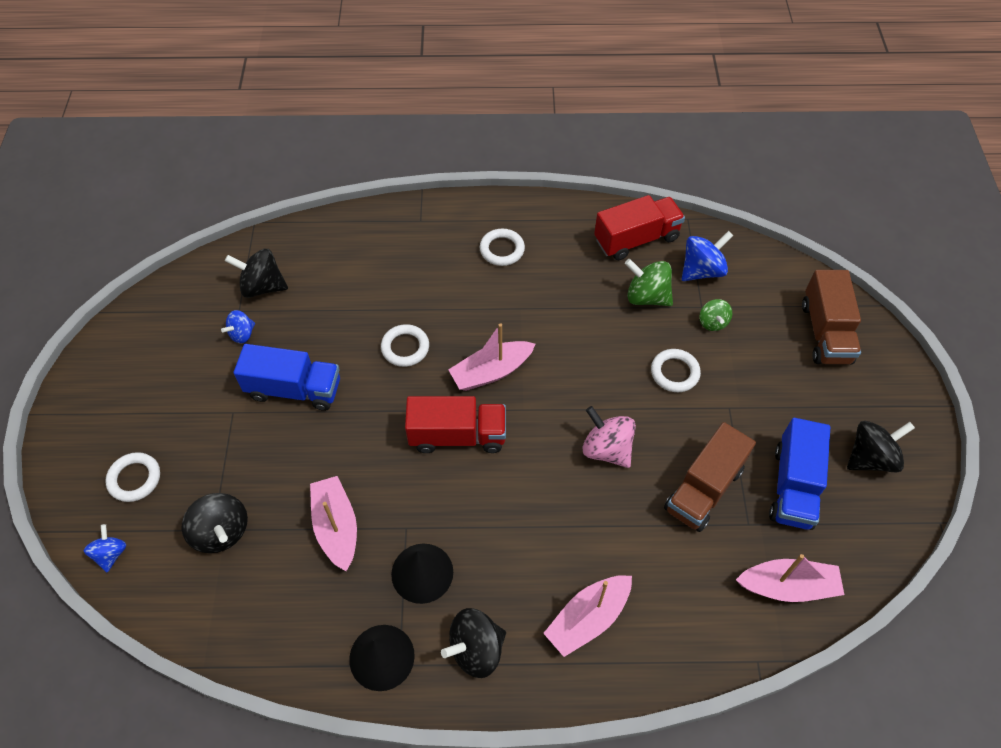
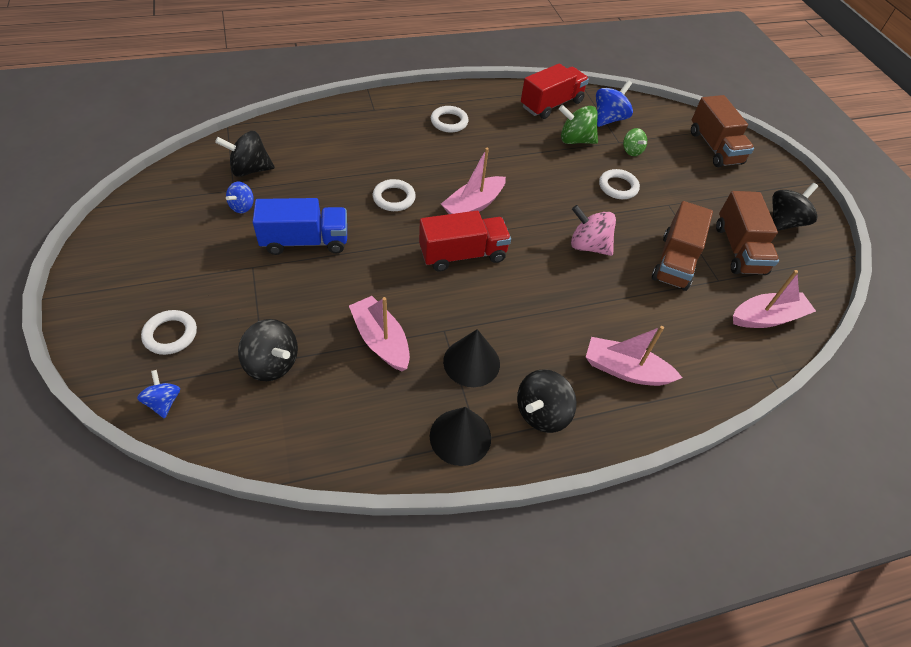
camera: 20 degrees left, 5 degrees down
pink boat [543,575,632,657] -> pink boat turned 75 degrees clockwise [586,326,682,386]
blue truck [769,418,830,530] -> brown truck [716,191,779,275]

